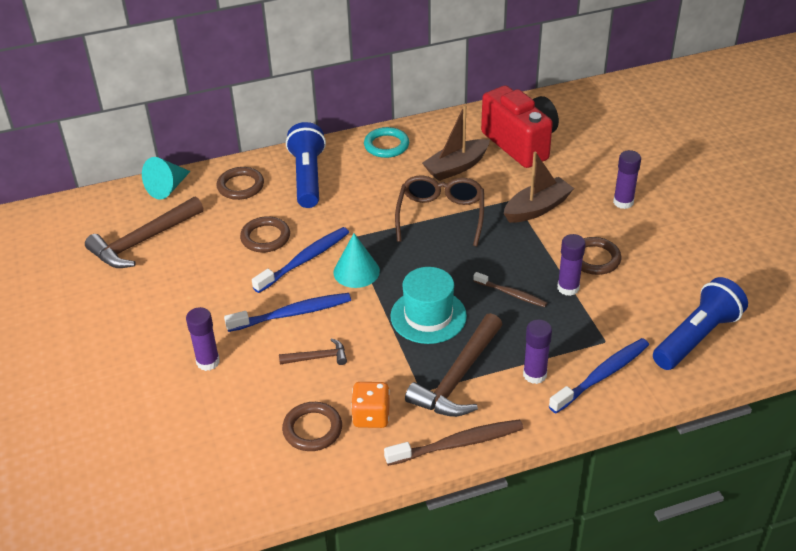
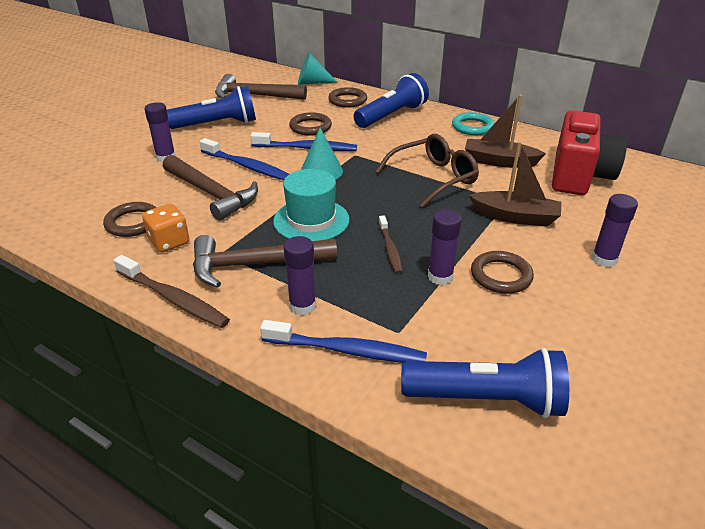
camera: 50 degrees right, 5 degrees down
brown hammer [279,338,347,365] -> brown hammer [163,155,258,221], size x2.01
none -> blue flashlight [167,86,256,129]

